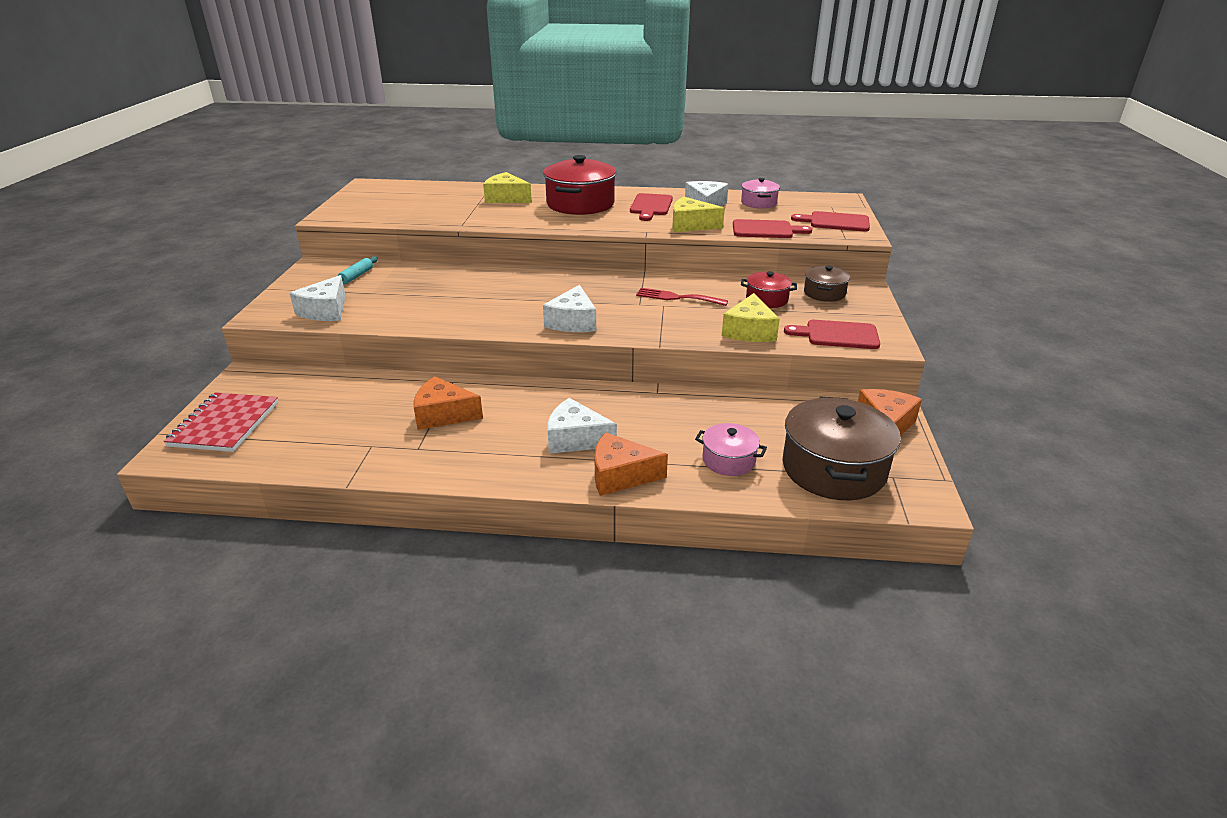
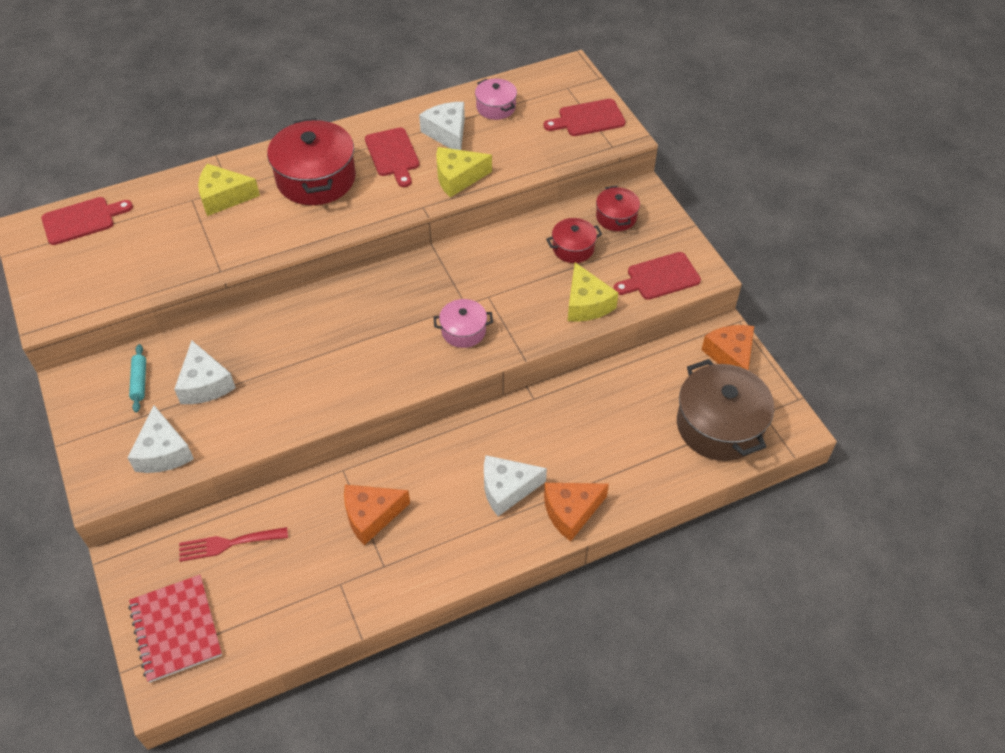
camera: 30 degrees left, 20 degrees up
white cheese [543,285,596,332] -> white cheese moved to [174,341,236,404]
red fork [636,288,728,306] -> red fork moved to [179,527,288,562]
pink pot [695,423,767,476] -> pink pot moved to [433,299,493,348]
red cutting board [733,219,812,238] -> red cutting board moved to [41,197,133,245]
brown pot [804,265,850,302] -> red pot [596,186,640,231]

